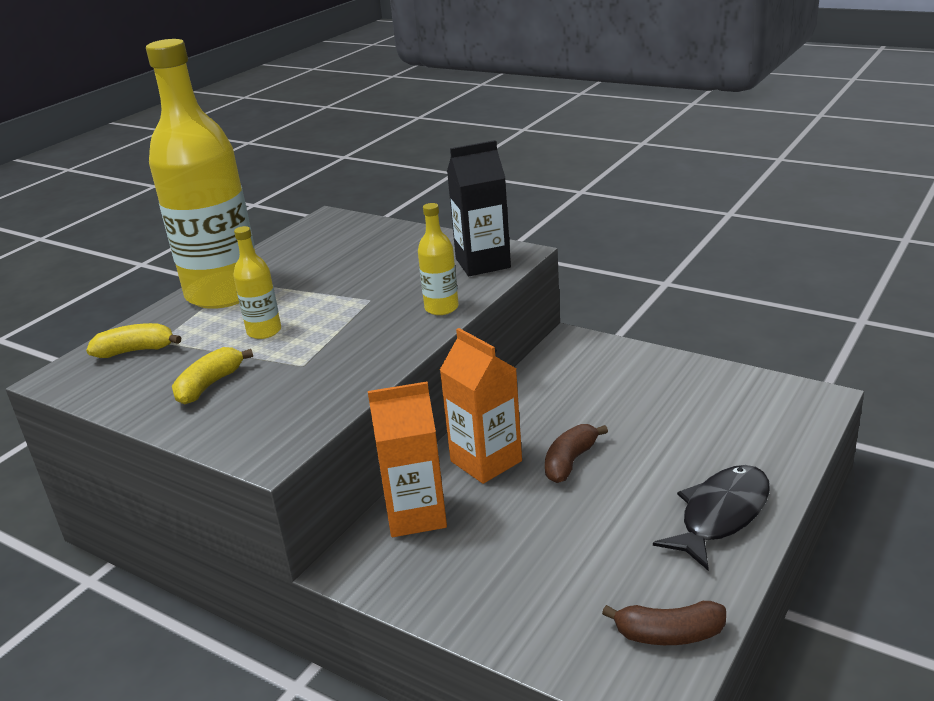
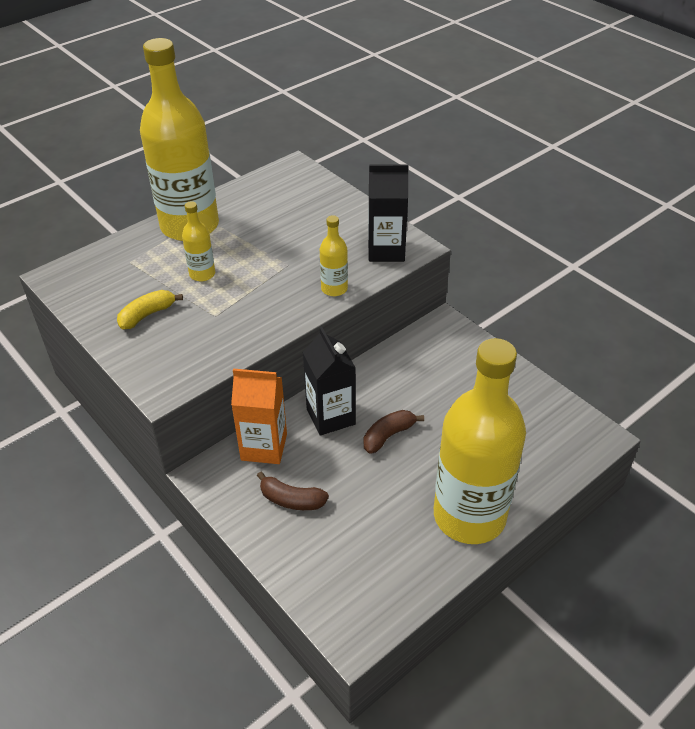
camera: 15 degrees right, 15 degrees up
yellow banana [86,323,181,358] -> none
orange carton [440,328,522,484] -> black carton [303,327,356,436]
brown banana [602,601,726,645] -> brown banana moved to [257,472,329,510]
black fish [653,465,770,570] -> yellow bottle [434,338,526,544]

